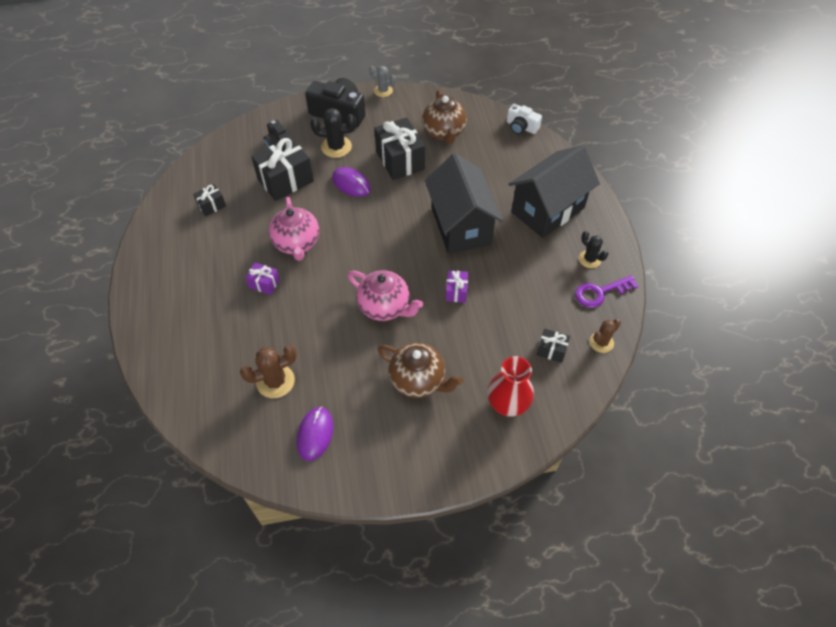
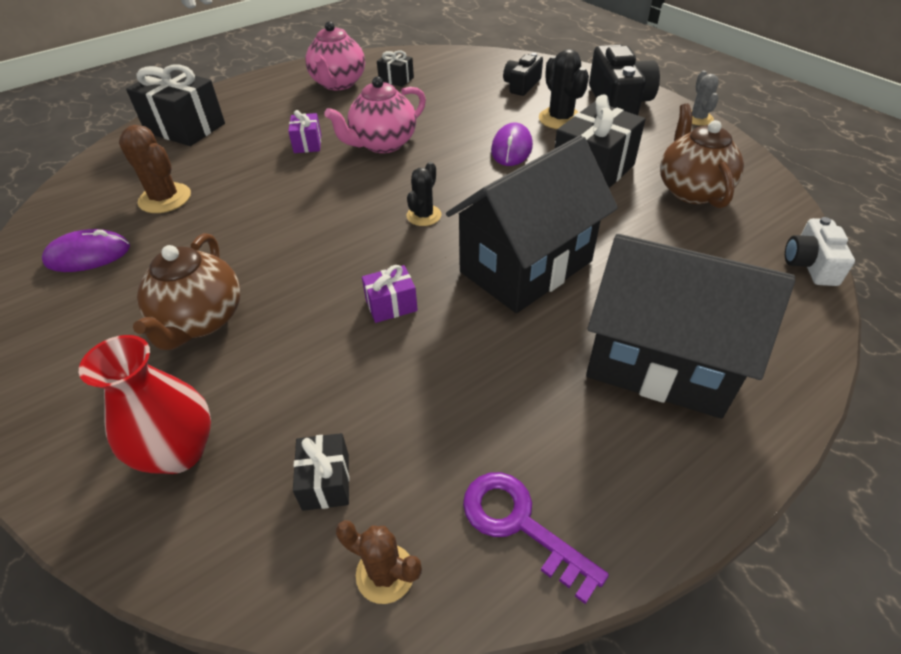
camera: 65 degrees right, 10 degrees down
black gift [251,137,314,201] -> black gift moved to [126,64,225,146]
pink teapot [348,270,423,321] -> pink teapot moved to [305,21,365,90]
brown teapot [422,89,467,144] -> brown teapot turned 120 degrees clockwise [660,103,744,208]
black cactus [579,231,608,268] -> black cactus moved to [407,162,441,226]

